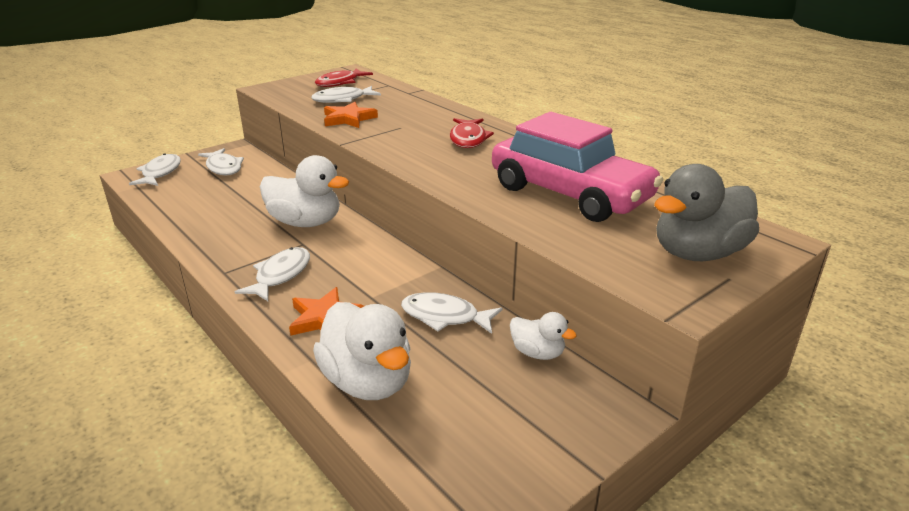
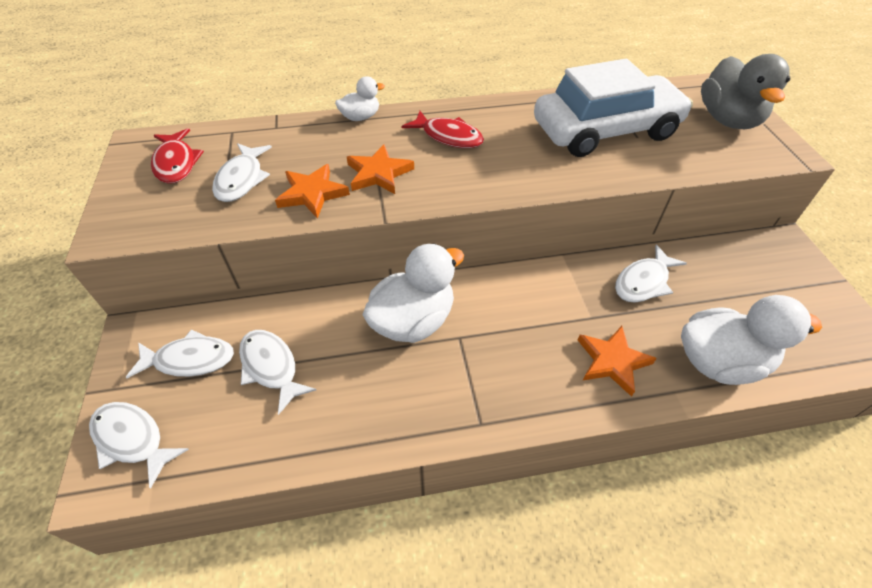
camera: 60 degrees left, 20 degrees up
white fish [235,247,310,301] -> white fish moved to [239,330,316,415]
pink car [492,112,663,222] -> white car [534,59,693,157]
white duck [510,312,577,360] -> white duck moved to [335,76,385,121]
none -> orange star [347,144,414,194]

